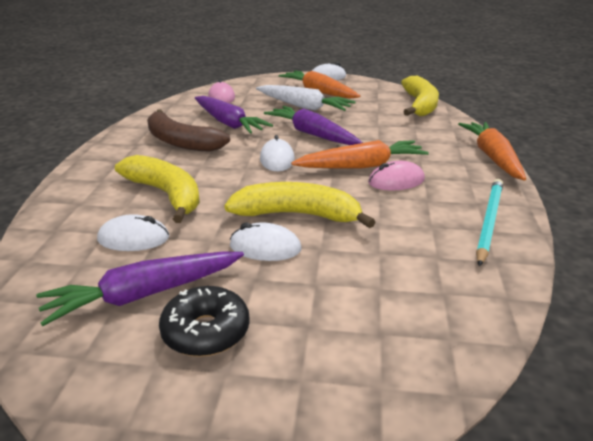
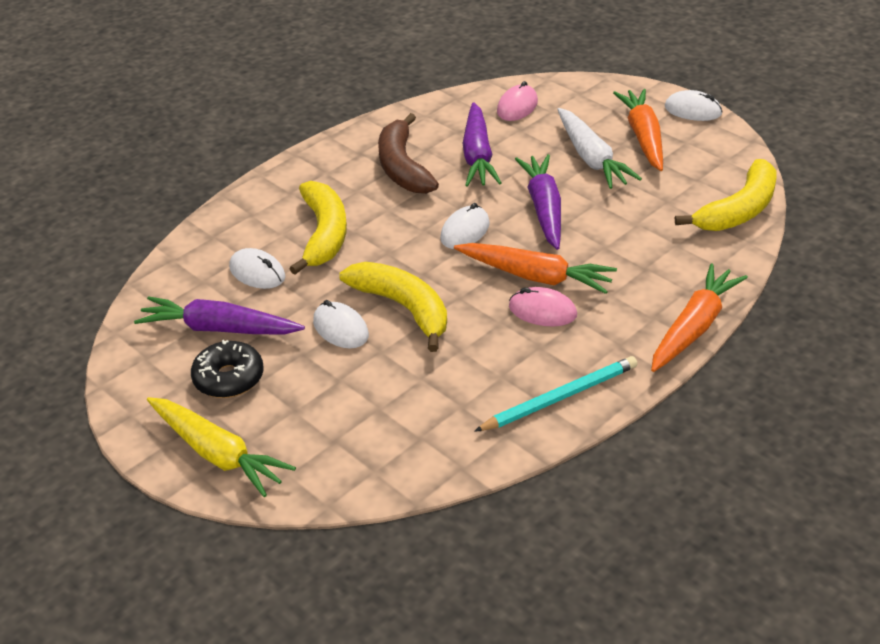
camera: 40 degrees right, 10 degrees up
none -> yellow carrot [147,397,296,497]

